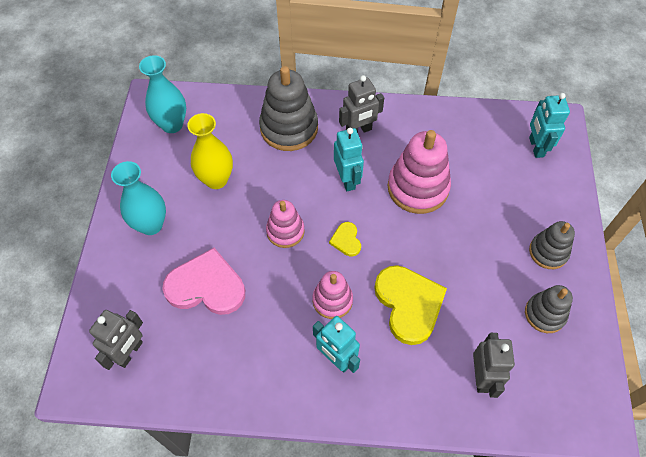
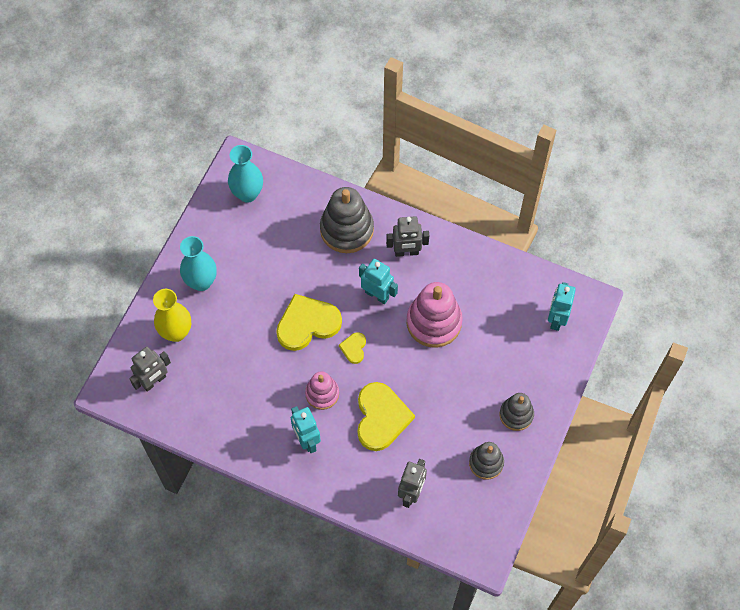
camera: 20 degrees right, 5 degrees up
pink heart [162,248,245,315] -> none
yellow vase [187,113,233,189] -> yellow vase moved to [153,289,191,342]
pink stacking toy [266,200,305,248] -> yellow heart [276,294,342,351]
turquoise robot [334,128,364,191] -> turquoise robot turned 60 degrees counterclockwise [359,259,398,304]

